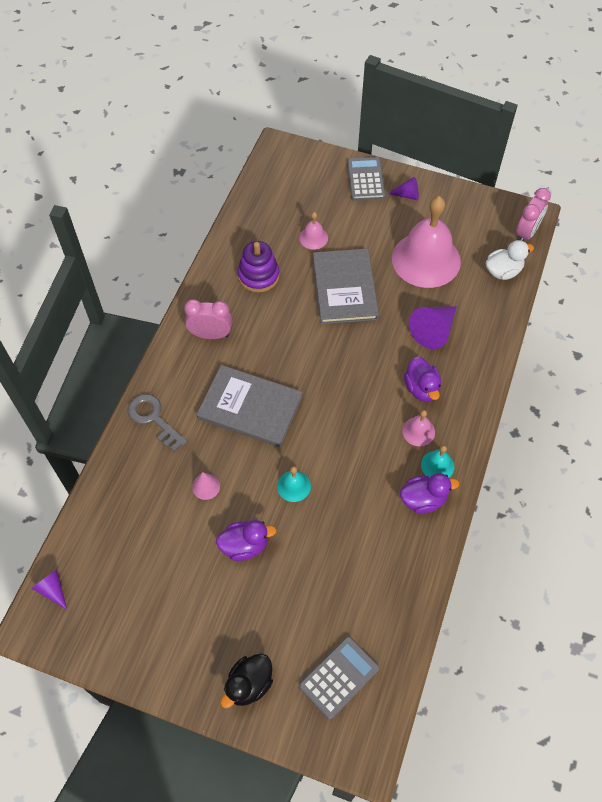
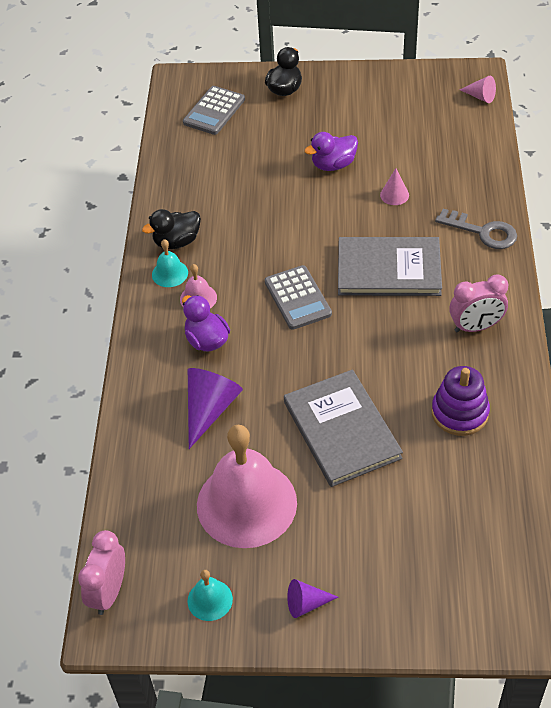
camera: 165 degrees right, 10 degrees down
purple cone [31,570,67,610] -> pink cone [460,76,496,103]
turquoise bell [277,466,311,502] -> turquoise bell moved to [187,570,233,621]
pink bell [299,212,328,250] -> none
grey calculator [347,157,386,201] -> grey calculator moved to [265,265,332,330]
purple duck [400,473,459,514] -> black duck [142,209,201,249]
white duck [486,240,534,280] -> none

